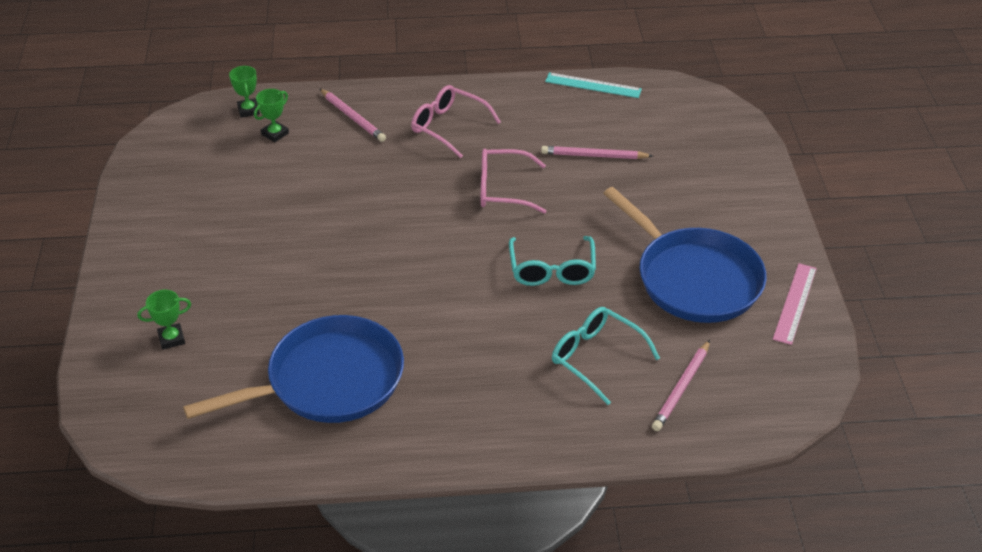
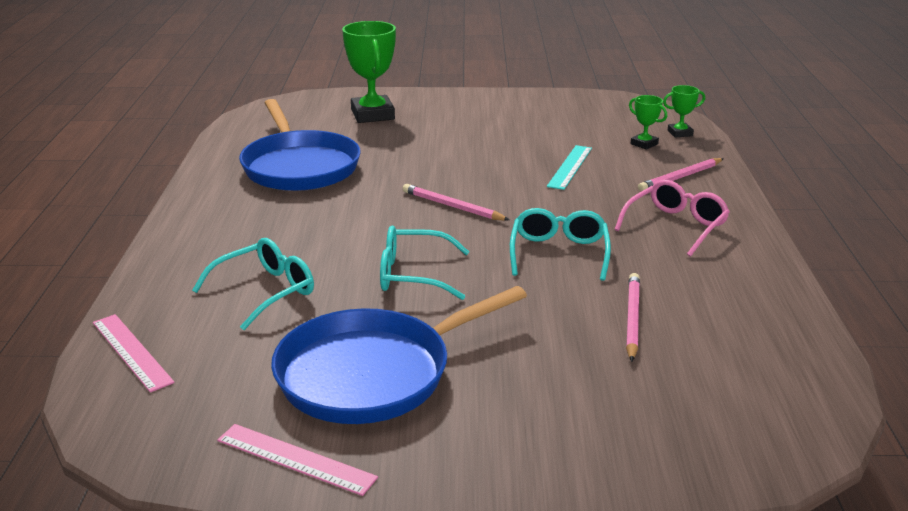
camera: 95 degrees right, 15 degrees down
green trophy [137,290,191,350] -> green trophy [342,21,396,123], size x2.01
pink glasses [481,149,546,213] -> turquoise glasses [510,208,611,281]
turquoise ruler [545,73,642,98] -> turquoise ruler moved to [547,145,592,190]
pink pencil [652,340,710,431] -> pink pencil moved to [403,184,510,221]
none -> pink ruler [93,314,175,393]

